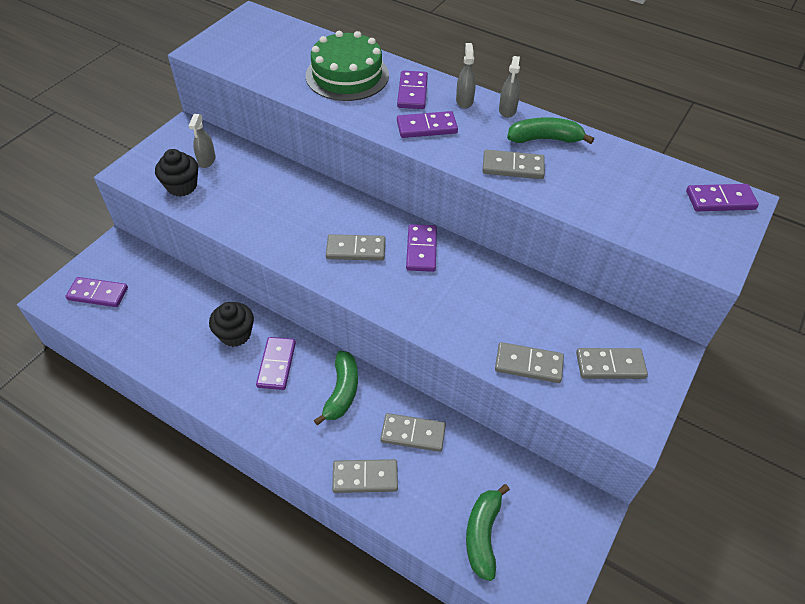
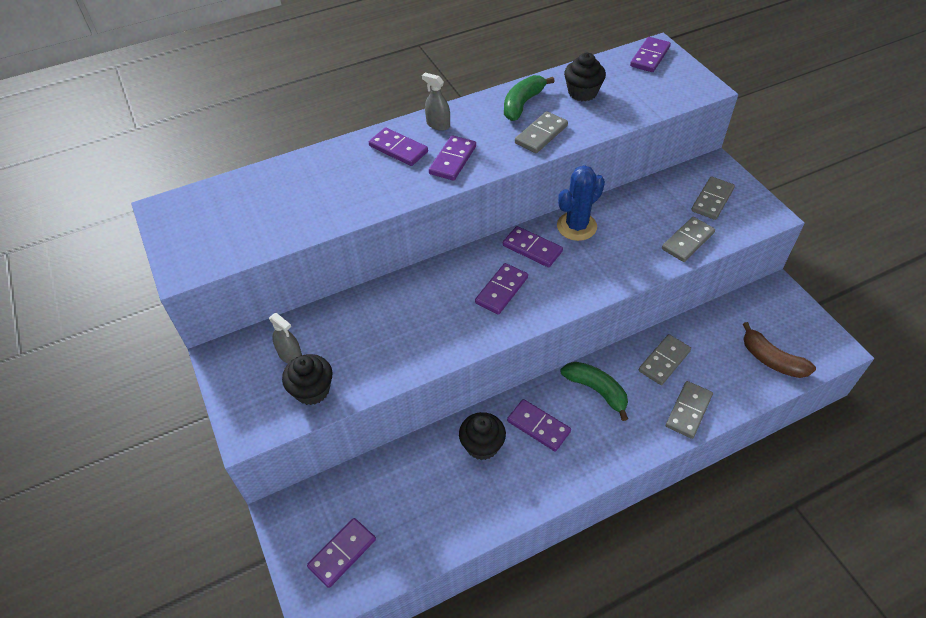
camera: 55 degrees left, 0 degrees up
green cake [306,31,389,101] -> none
grey domino [326,234,385,261] -> purple domino [475,263,528,314]
green banana [466,484,510,581] -> brown banana [743,322,816,378]
grey spray bottle [499,56,520,118] -> none
none -> blue cactus [557,165,605,241]
none -> black cupcake [564,53,606,101]

